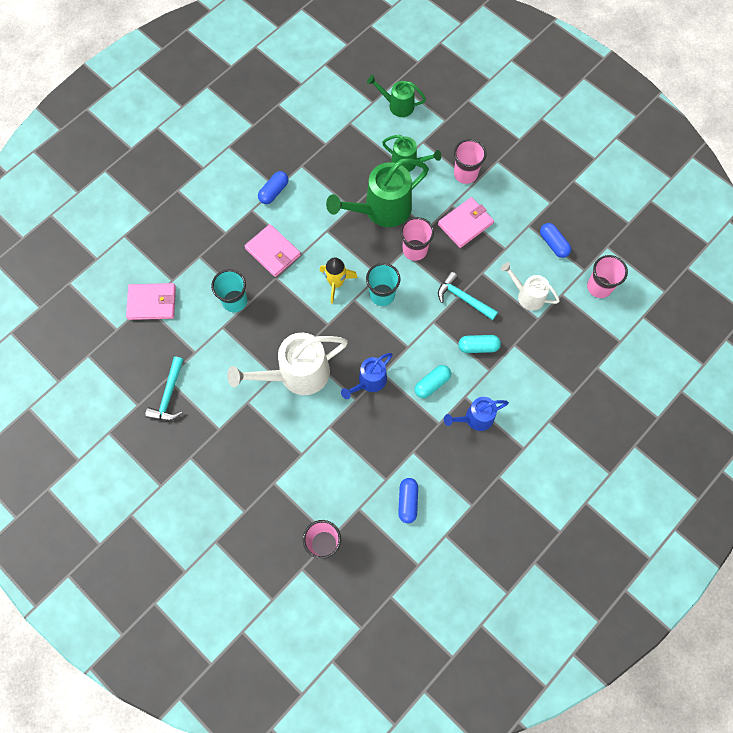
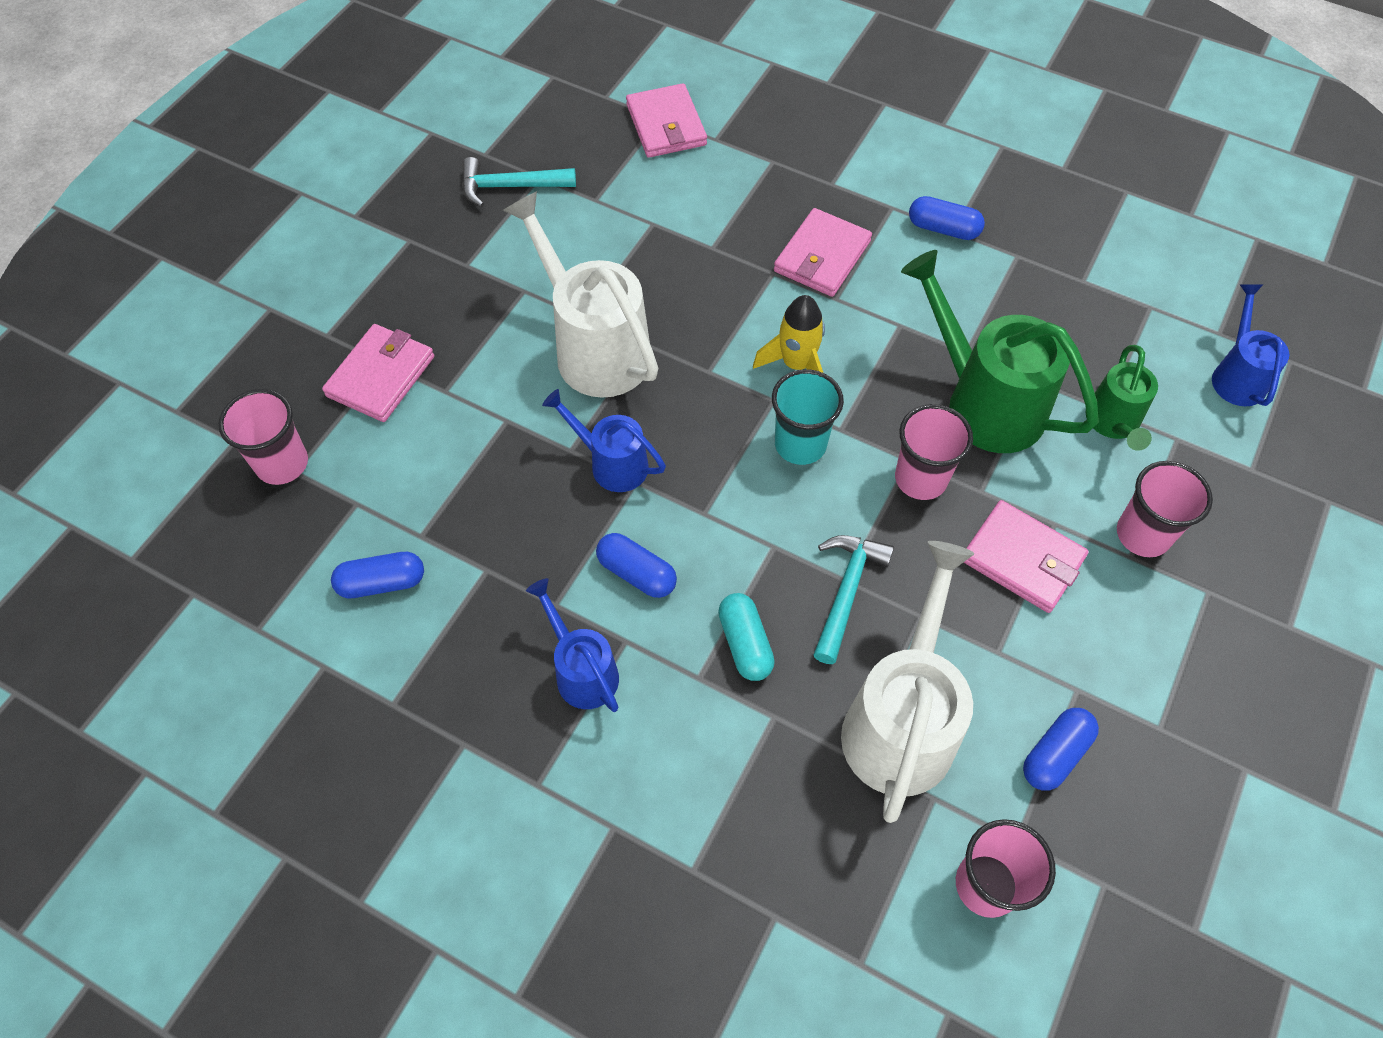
camera: 75 degrees right, 10 degrees down
turquoise cup [211,269,248,312] -> none
green watering can [367,75,426,117] -> blue watering can [1212,284,1289,406]
turquoise capsule [414,365,451,398] -> blue capsule [596,533,677,598]
white watering can [501,262,560,311] -> white watering can [841,541,974,823], size x1.77
none -> pink wallet [322,324,434,422]

